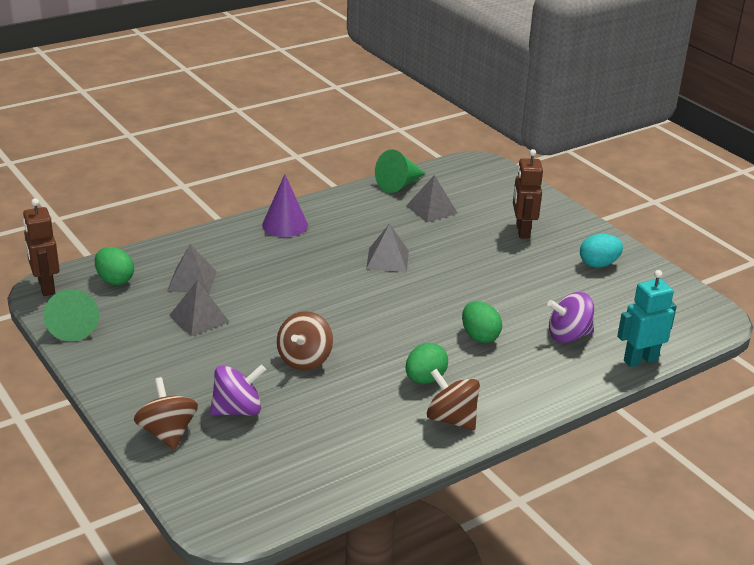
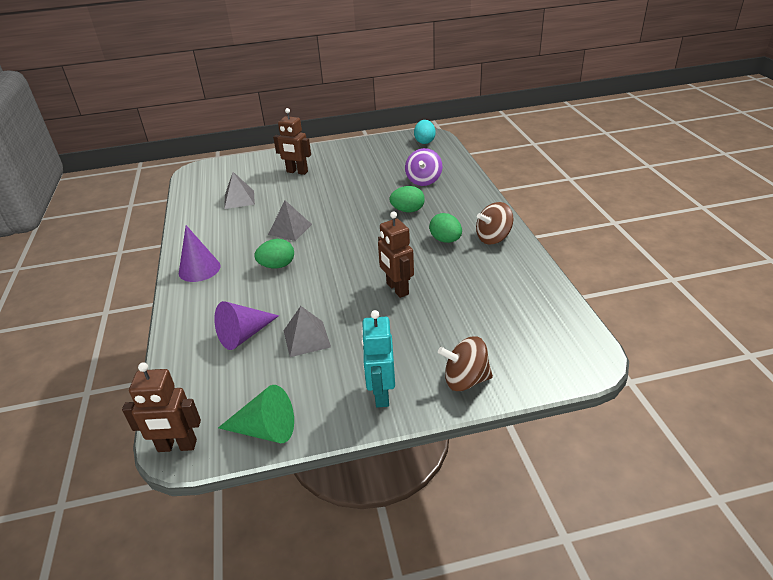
camera: 65 degrees left, 5 degrees up
green egg [95,247,134,285] -> green egg moved to [255,239,294,268]
grey pyramid [167,244,217,294] -> purple cone [214,301,279,350]
purple spinning top [210,365,266,416] -> none
brown spinning top [277,311,333,371] -> brown robot [378,211,414,298]
green cone [375,149,426,193] -> none
turquoise egg [580,234,623,268] -> turquoise egg moved to [414,120,436,144]
turquoise robot [617,270,677,367] -> turquoise robot moved to [361,310,395,408]

